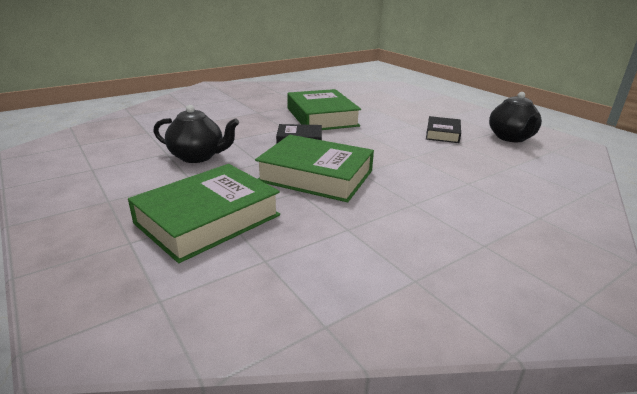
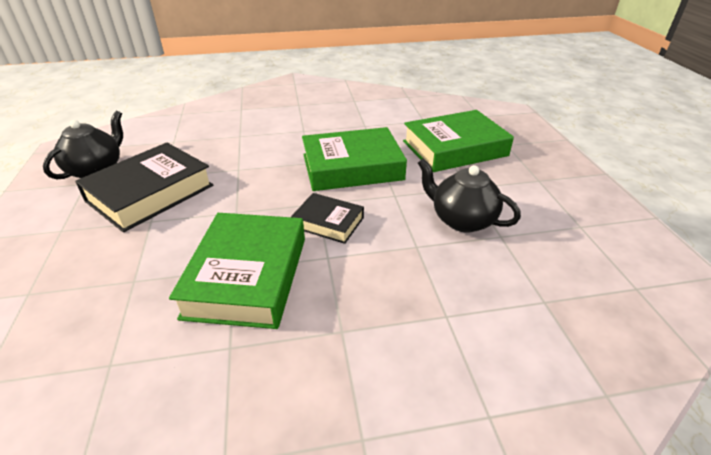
camera: 155 degrees left, 10 degrees up
green book [255,135,374,202] -> green book turned 60 degrees counterclockwise [302,127,407,191]
black book [426,116,461,143] -> black book [75,142,213,232], size x1.84

